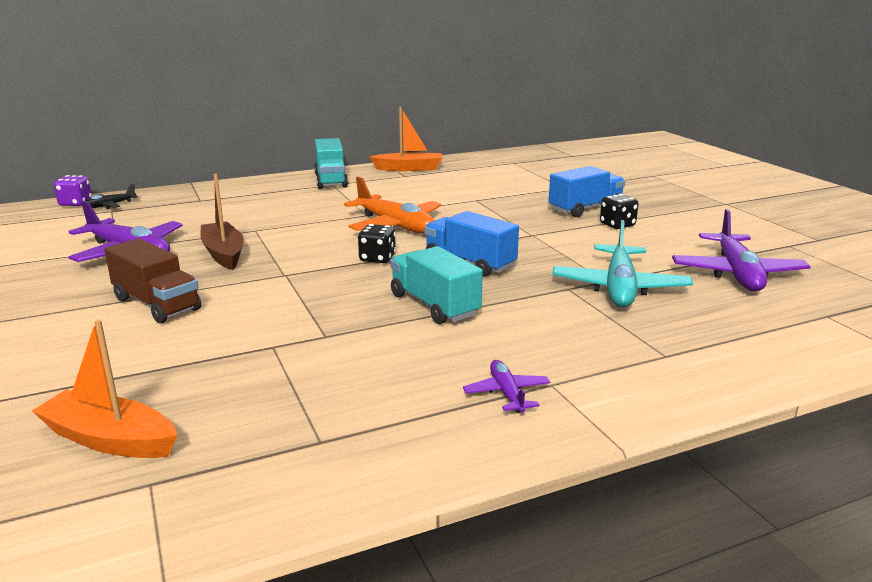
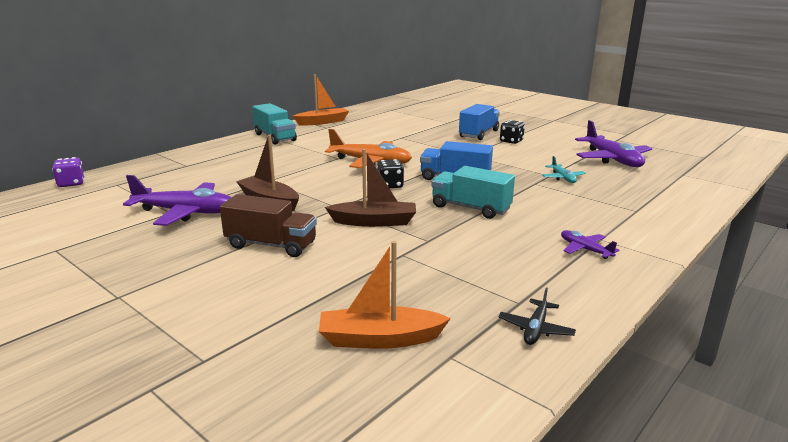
camera: 25 degrees left, 0 degrees up
black plane [85,184,138,209] -> black plane moved to [499,288,576,345]
turquoise plane [552,220,693,307] -> turquoise plane [542,156,586,183], size x0.50
none -> brown boat [325,149,416,227]

